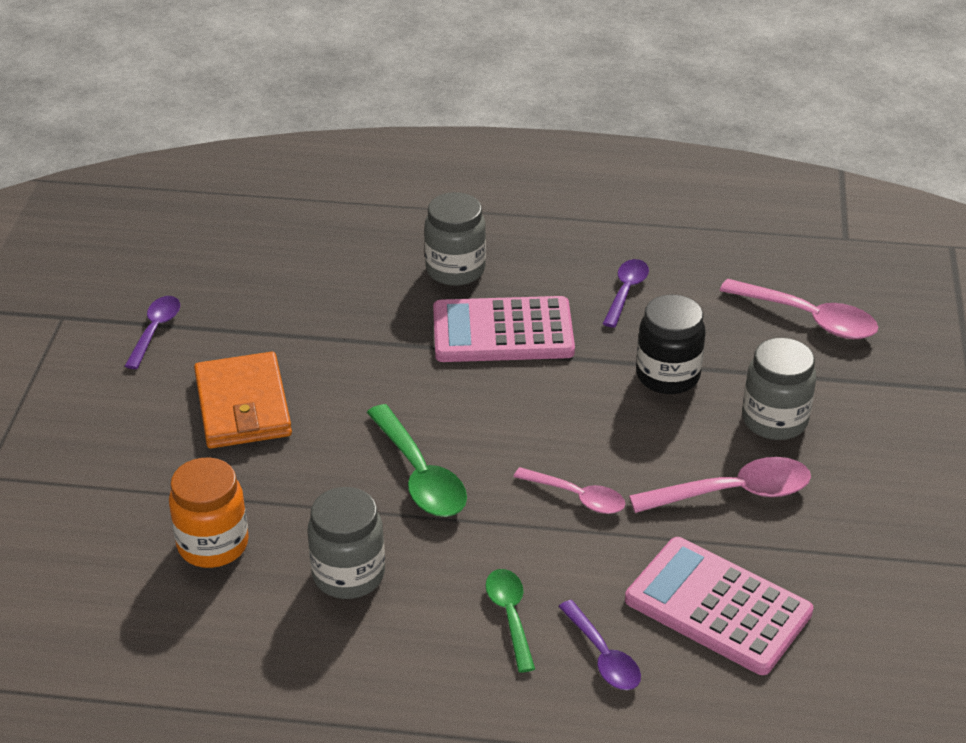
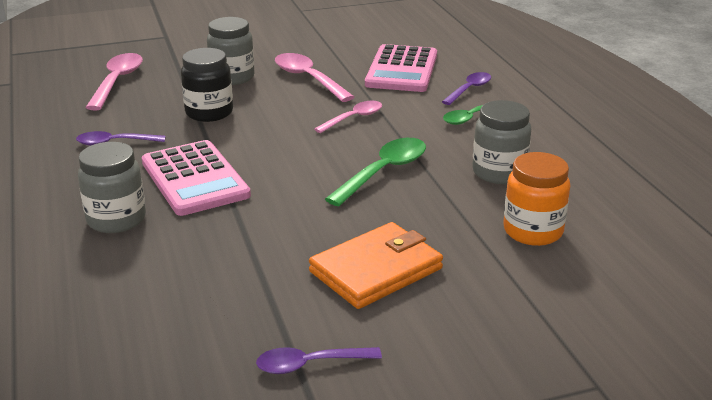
camera: 115 degrees left, 10 degrees down
pink spoon [514,467,625,514] -> pink spoon turned 45 degrees clockwise [314,101,382,133]

